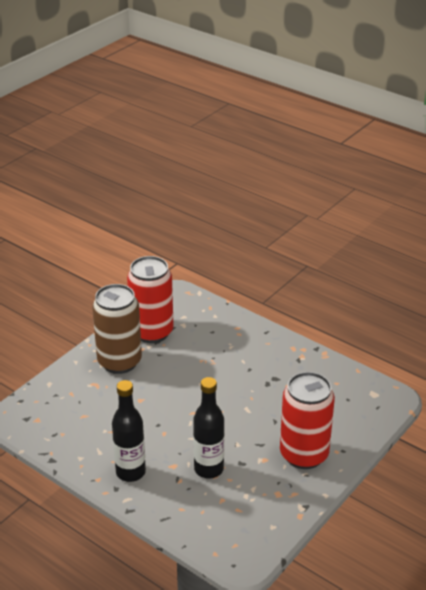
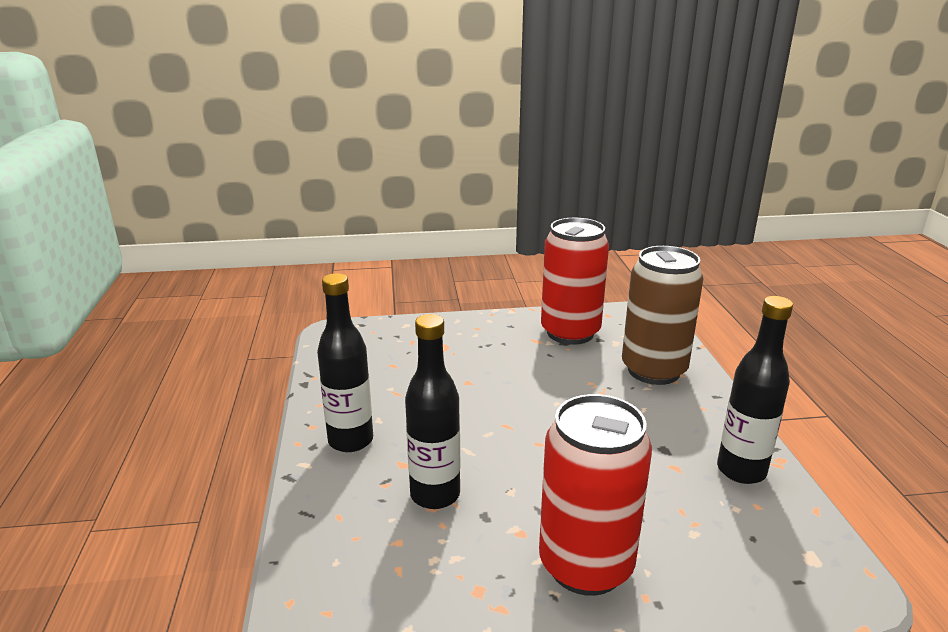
camera: 45 degrees right, 10 degrees down
brown can [92,284,142,374] -> brown can moved to [622,246,704,385]
none -> black bottle [717,296,793,484]

